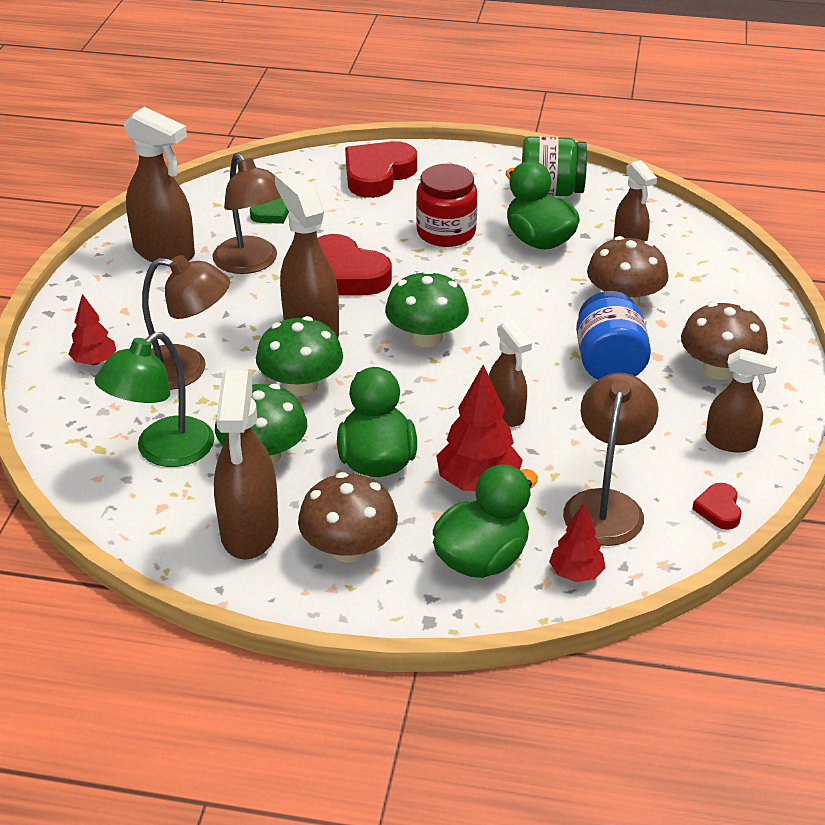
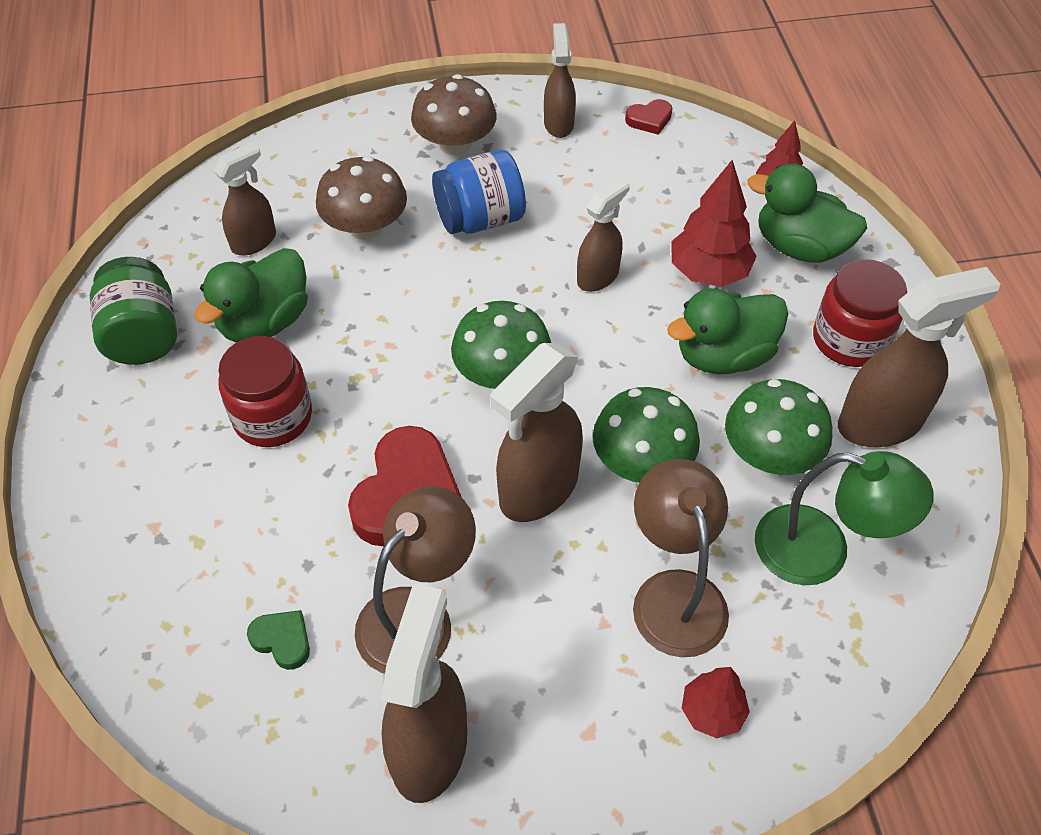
camera: 110 degrees left, 15 degrees up
brown mushroom [298,472,398,563] -> red jar [813,259,907,367]
red heart [345,141,417,198] -> none
brown lamp [563,373,659,546] -> none

